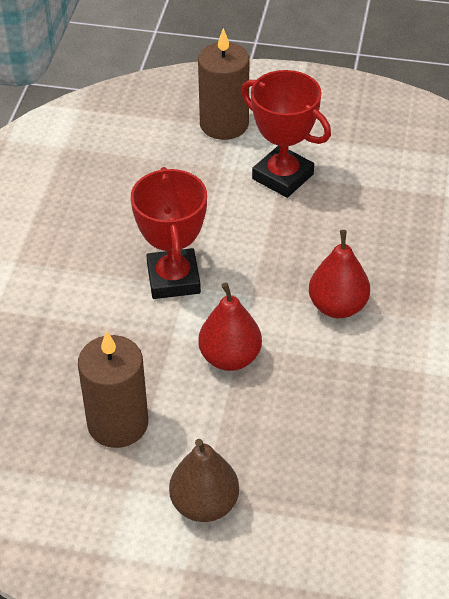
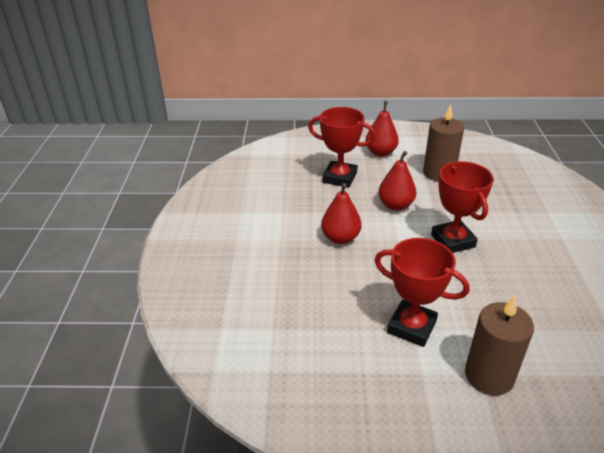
camera: 170 degrees right, 10 degrees down
brown pear [169,439,239,522] -> red pear [366,101,399,157]
none -> red trophy [308,107,376,188]

